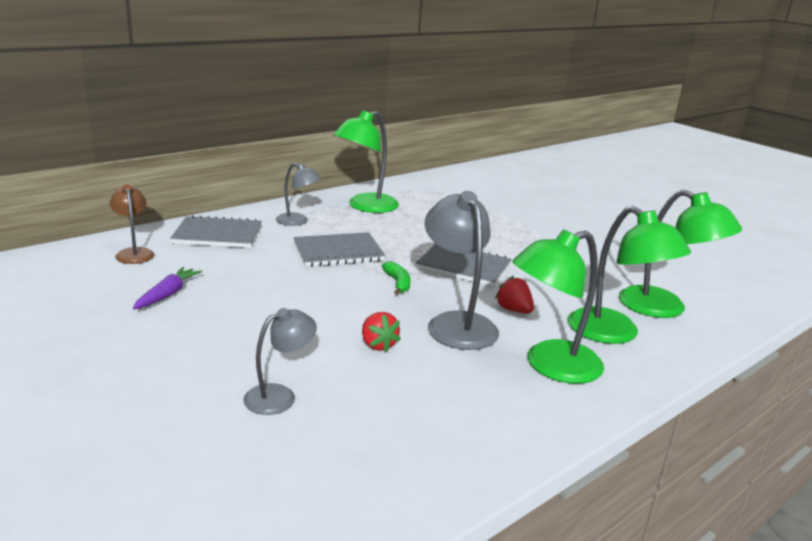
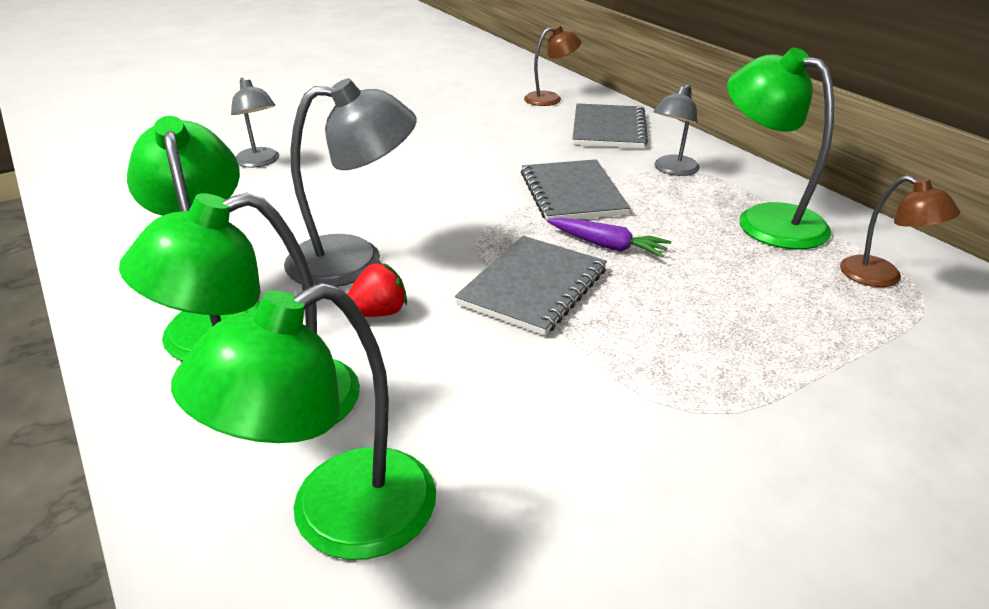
camera: 100 degrees right, 10 degrees up
purple carrot [133,267,202,310] -> purple carrot moved to [547,218,671,257]
red strawberry [362,312,401,352] -> none
green banana [382,261,411,295] -> none
none -> brown lamp [840,176,960,287]

